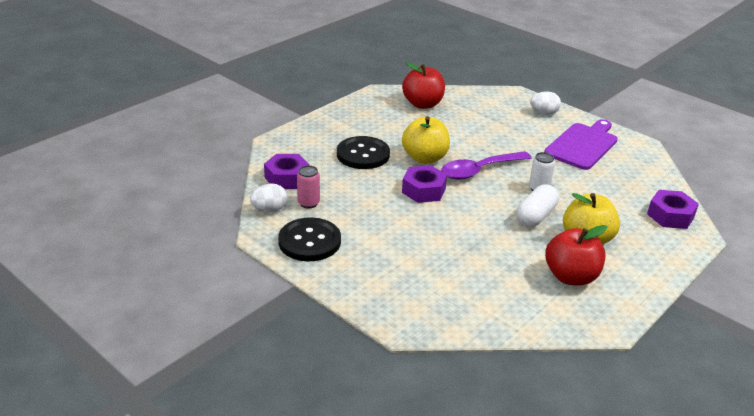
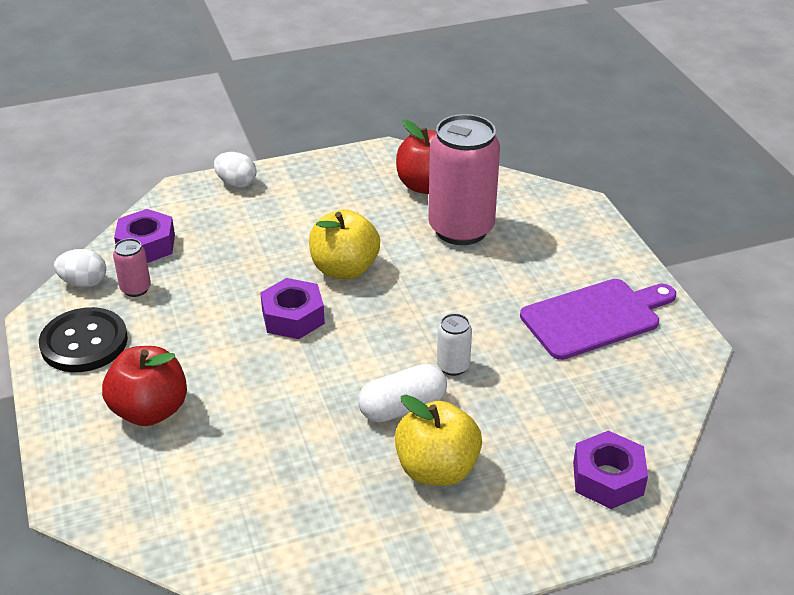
camera: 30 degrees right, 5 degrees up
black button [337,136,390,169] -> none
purple spoon [441,151,532,180] -> none
white egg [530,91,561,115] -> white egg moved to [214,152,257,188]
red apple [545,225,607,286] -> red apple moved to [102,346,187,426]
none -> pink can [428,114,500,245]

